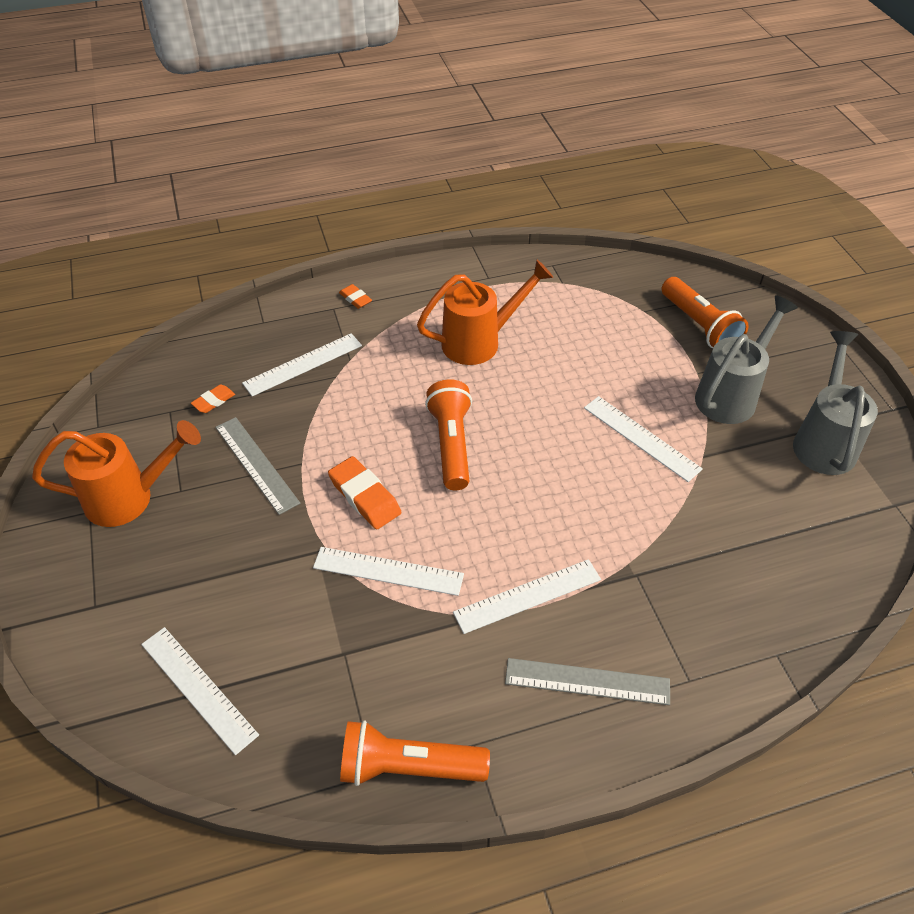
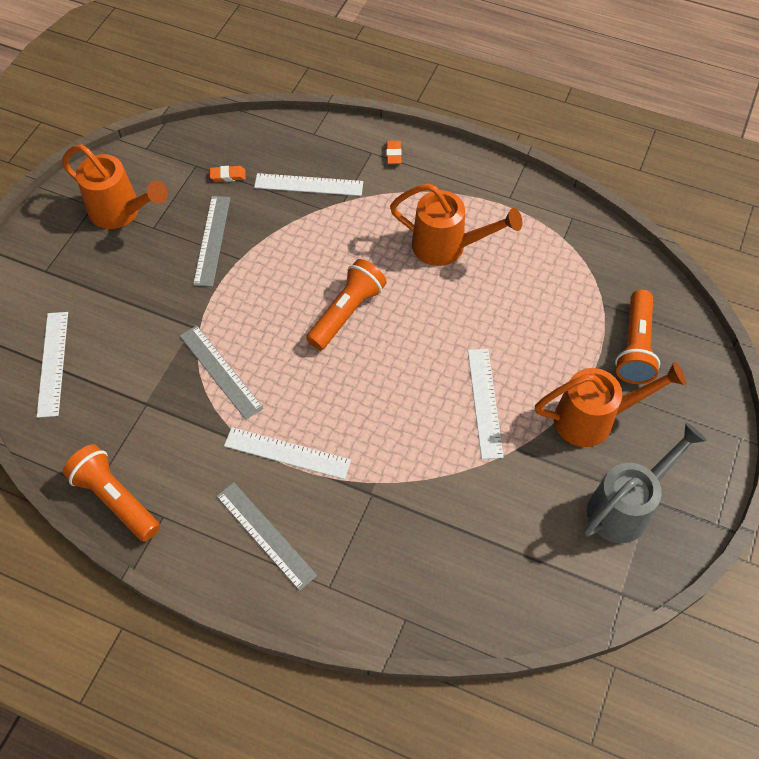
camera: 40 degrees right, 10 degrees up
white ruler [313,547,464,596] -> grey ruler [180,325,263,420]
orange eraser [328,456,401,529] -> none
grey watering can [695,295,798,424] -> orange watering can [535,362,686,447]

